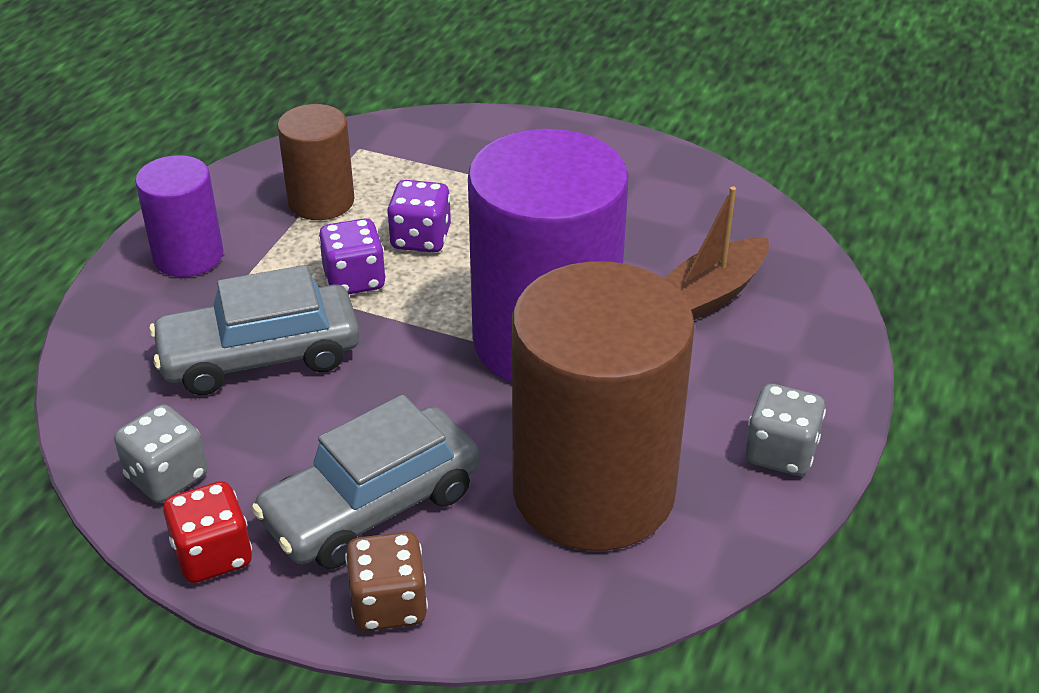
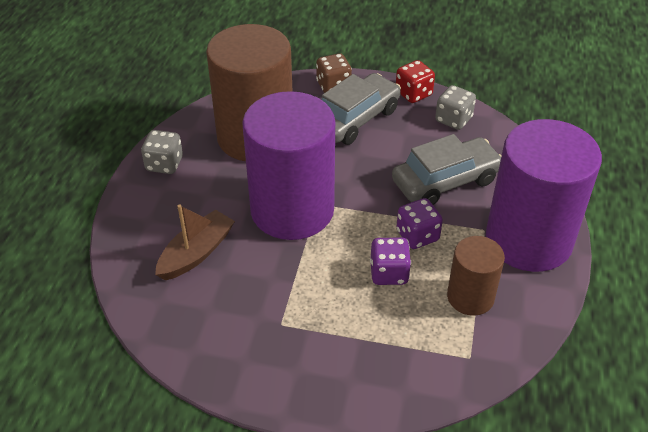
camera: 170 degrees right, 5 degrees up
purple cylinder [135,155,223,277] -> purple cylinder [486,119,602,272], size x1.94

